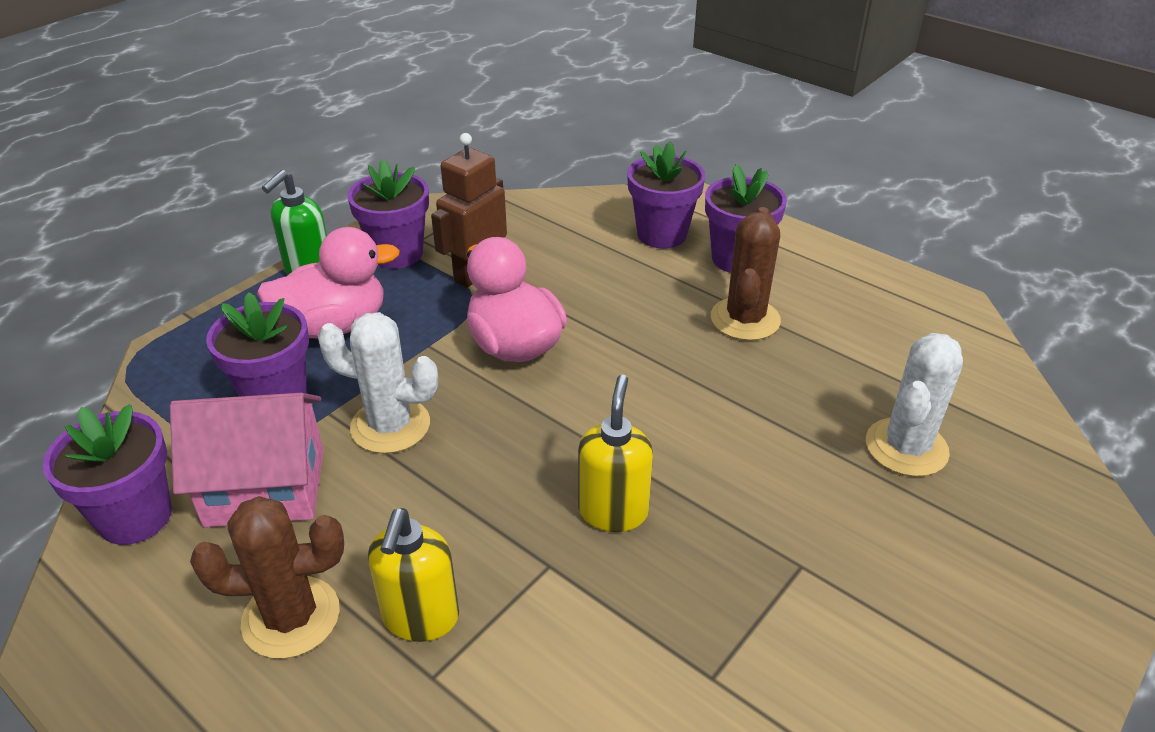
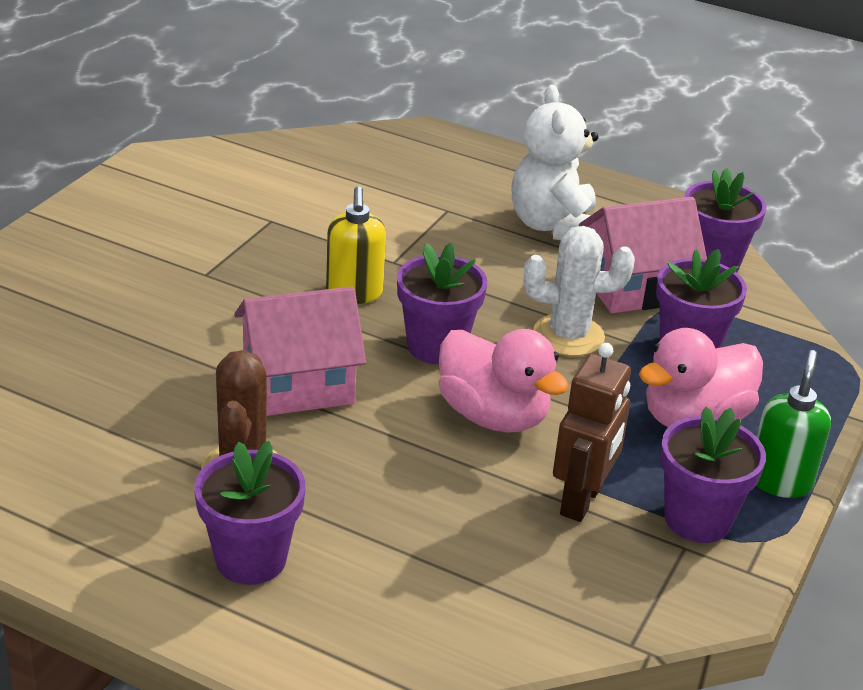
camera: 165 degrees right, 5 degrees down
brown cactus [190,496,344,659] -> white teddy bear [512,85,599,240]
yellow soap dispenser [368,508,459,642] -> none
purple flower pot [627,142,706,248] -> purple flower pot moved to [397,243,487,364]
white cactus [866,333,963,477] -> none
none -> pink house [234,287,366,416]

